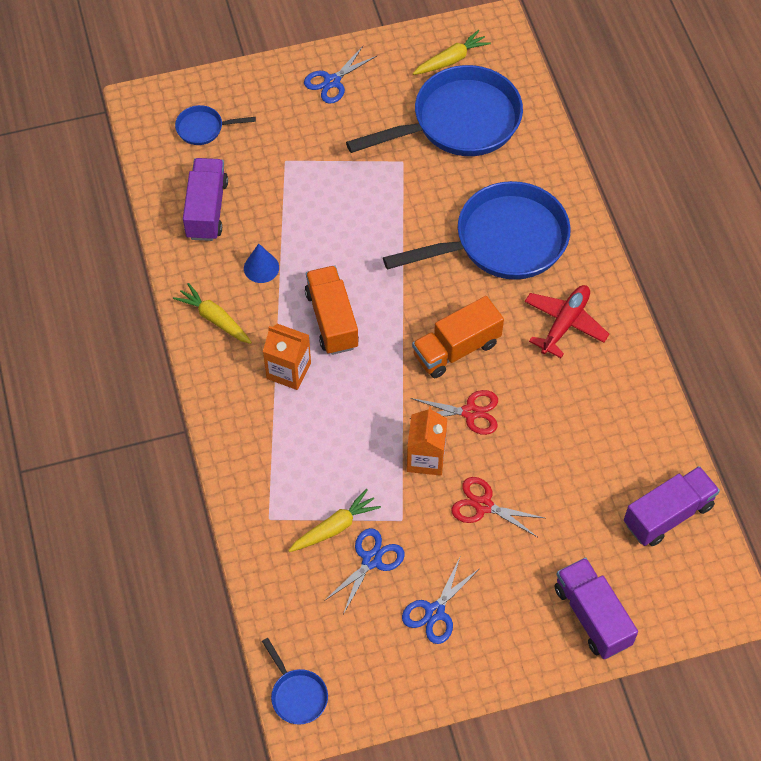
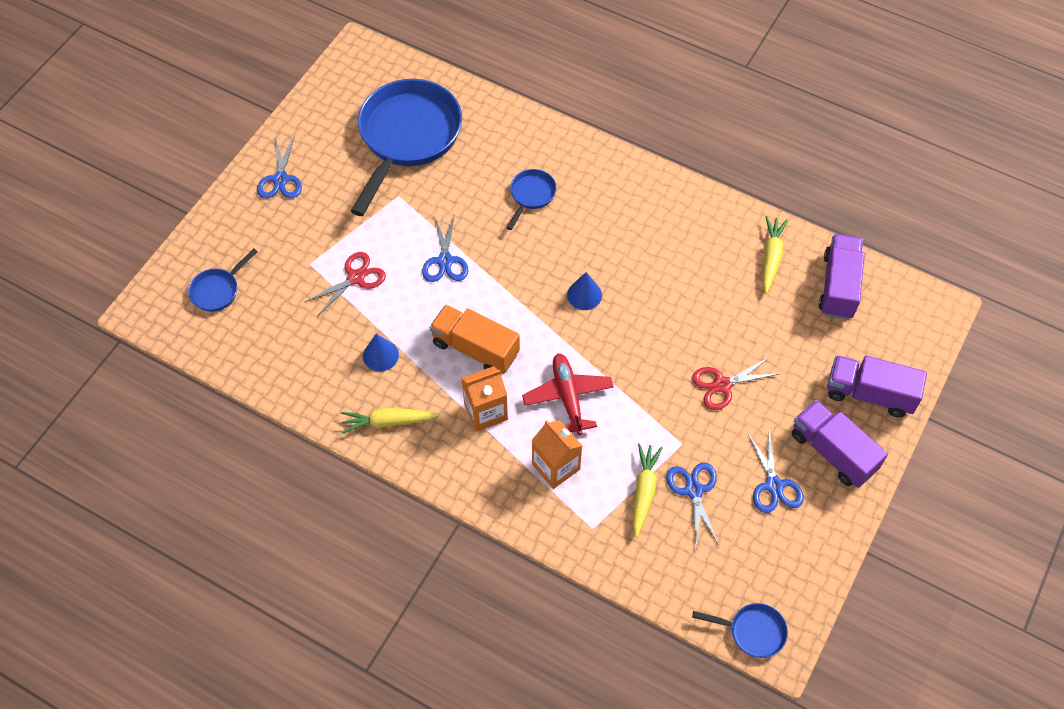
camera: 45 degrees left, 0 degrees up
purple truck [183,158,228,241] -> purple truck moved to [792,400,888,488]
blue pan [383,181,571,280] -> blue pan [506,169,557,230], size x0.44
orange carton [407,406,447,476] -> orange carton moved to [532,420,582,489]
red scissors [410,390,498,435] -> red scissors moved to [305,252,386,316]
orange truck [412,296,504,378] -> blue cone [567,272,602,310]
yellow carrot [413,30,491,75] -> yellow carrot moved to [763,216,788,293]
red plane [524,285,609,358] -> red plane moved to [522,354,614,435]
none -> blue scissors [422,213,468,282]

